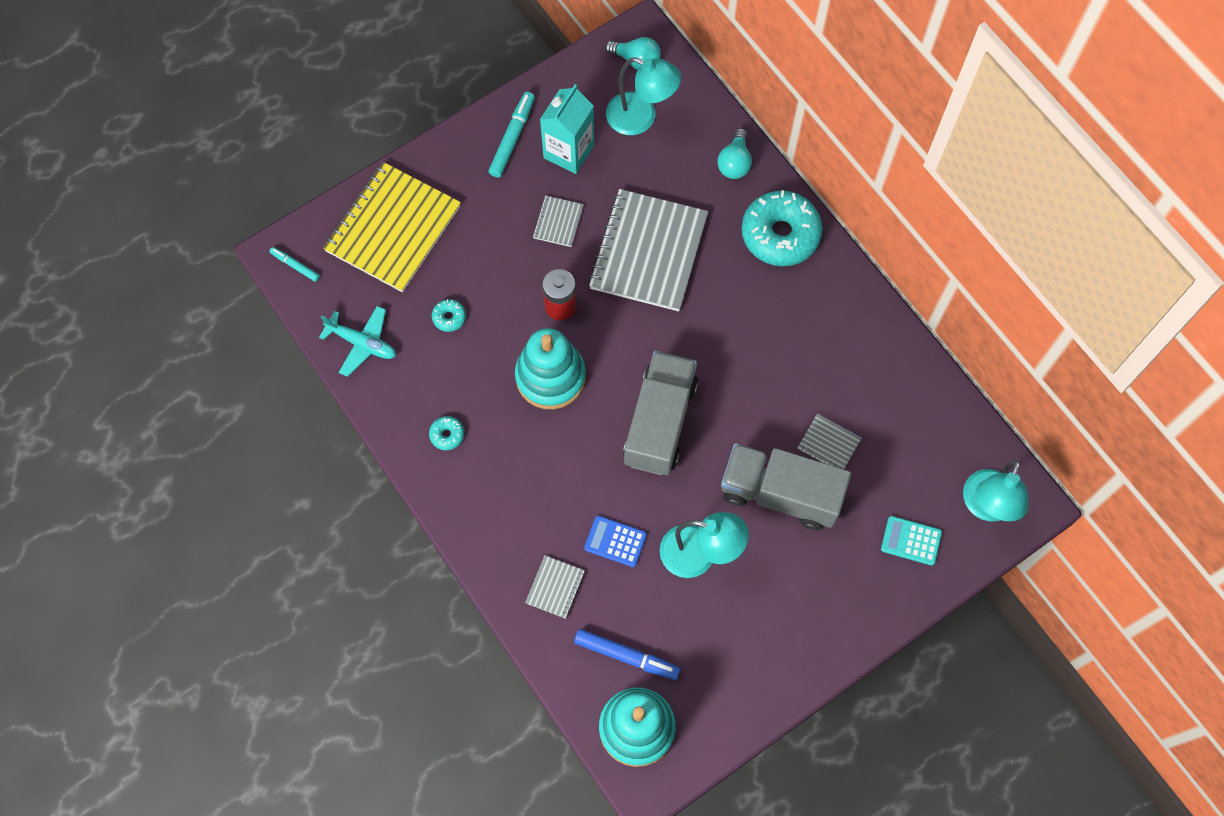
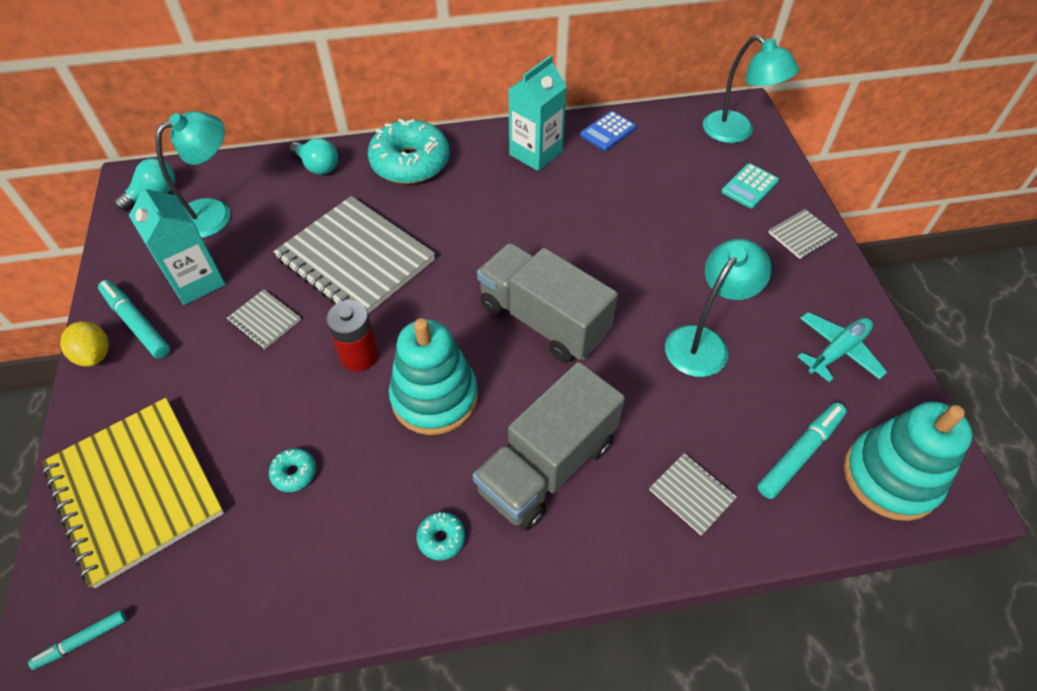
camera: 65 degrees left, 15 degrees down
turquoise plane [319,306,396,377] -> turquoise plane moved to [797,312,887,382]
blue marker [574,629,680,680] -> turquoise marker [757,403,847,499]
blue calculator [584,516,647,567] -> blue calculator moved to [580,111,636,151]
grey truck [721,443,851,530] -> grey truck moved to [473,362,625,531]
grey notebook [798,414,862,469] -> grey notebook moved to [768,209,838,259]
none -> yellow lemon [60,321,109,366]
none -> turquoise carton [508,55,567,171]

